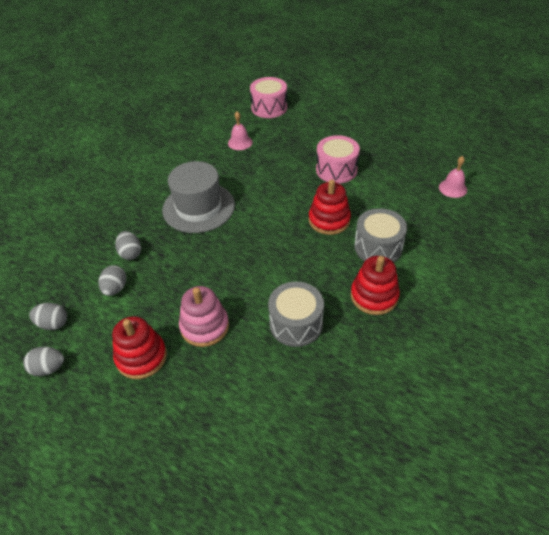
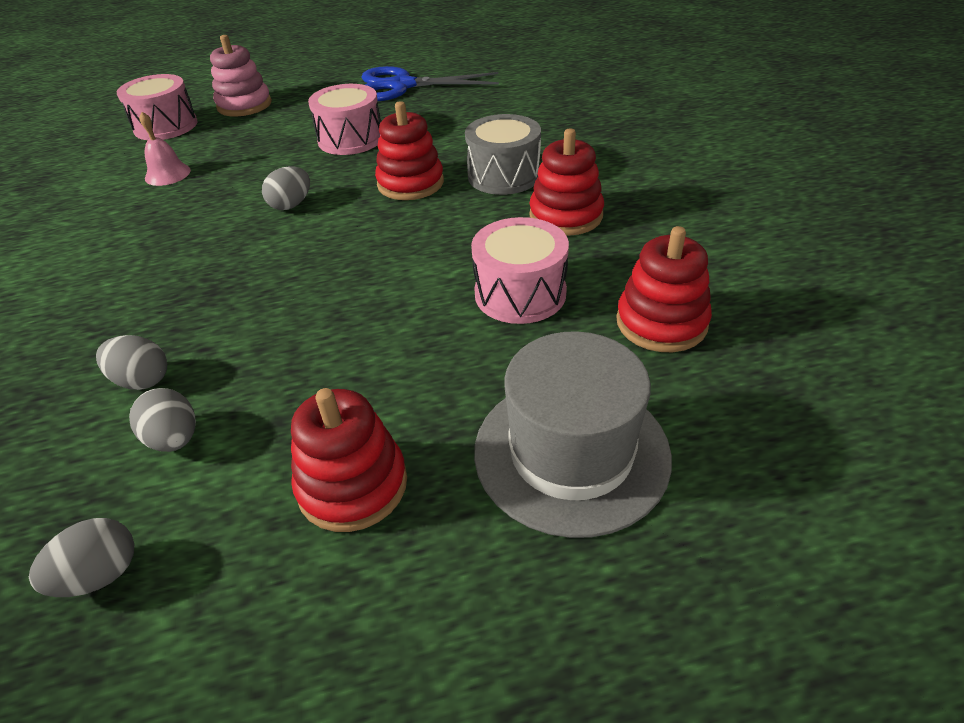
camera: 45 degrees left, 5 degrees down
grey egg [23,347,64,376] -> grey egg moved to [262,166,310,210]
grey hat [162,161,235,233] -> grey hat moved to [474,331,672,538]
pink stacking toy [179,286,229,347] -> pink stacking toy moved to [210,35,272,116]
grey drum [268,282,324,347] -> pink drum [471,217,569,324]
pink bell [439,156,467,198] -> none
none -> blue scissors [361,66,499,101]
none -> red stacking toy [616,226,712,352]

